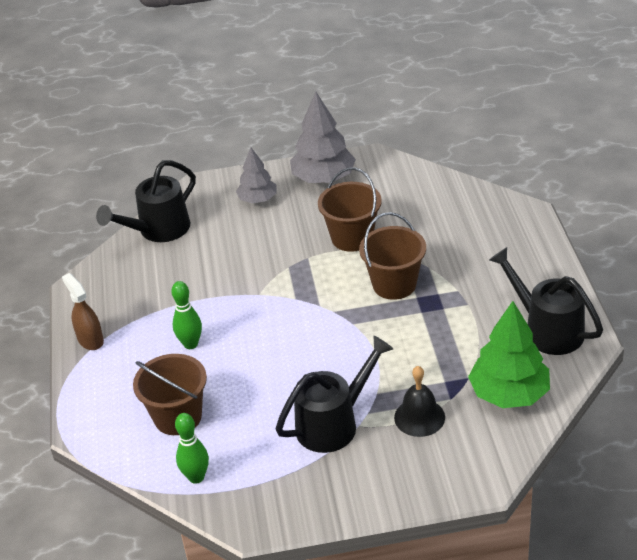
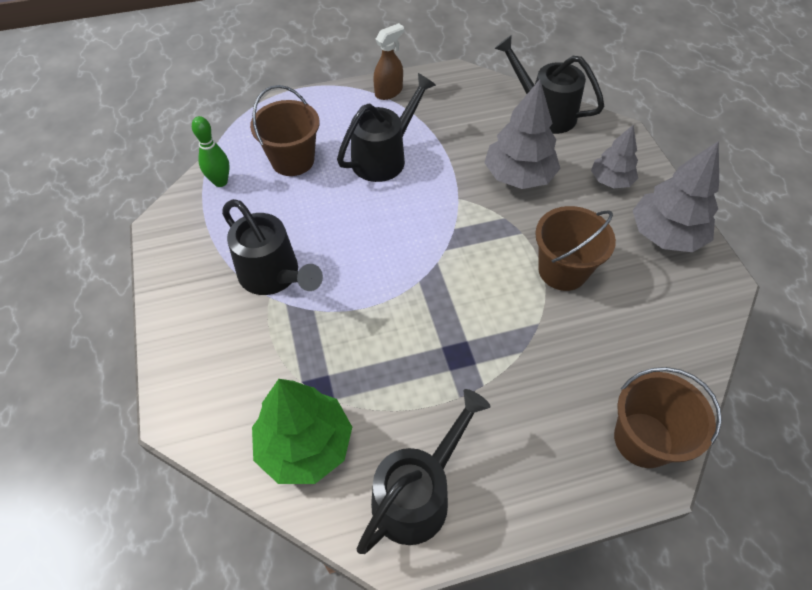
camera: 80 degrees right, 15 degrees up
green bowling pin [171,281,202,349] -> black watering can [337,73,436,182]
brown bucket [359,212,426,300] -> brown bucket moved to [614,367,722,468]
black bell [394,366,445,437] -> none
none -> grey tree [484,79,560,189]

